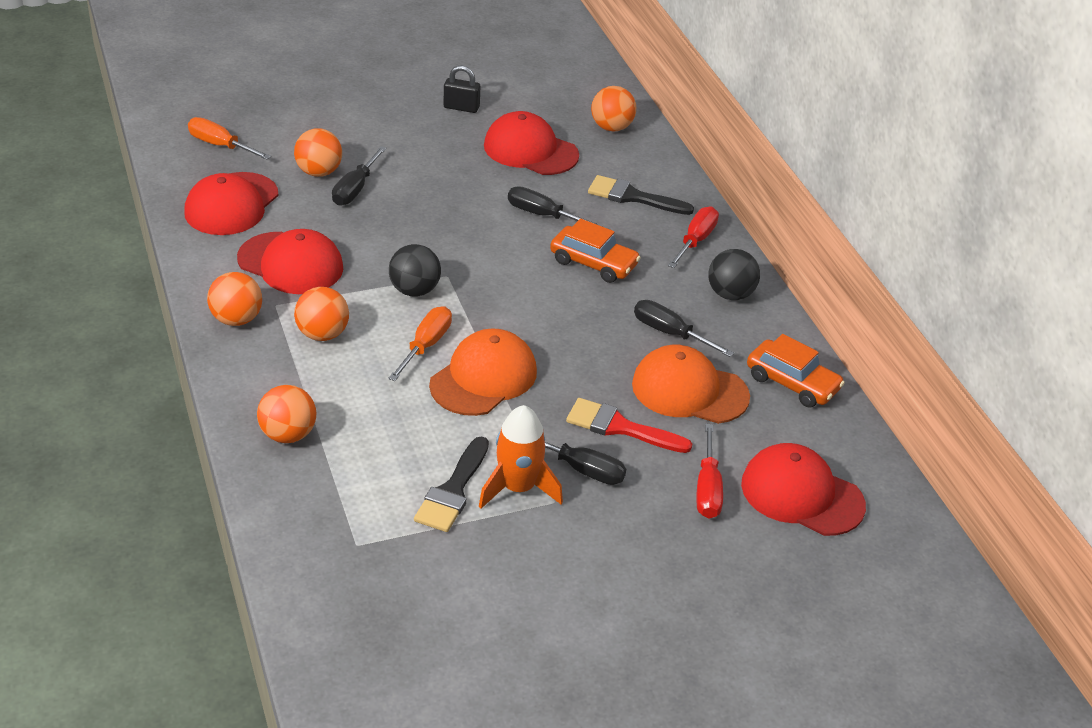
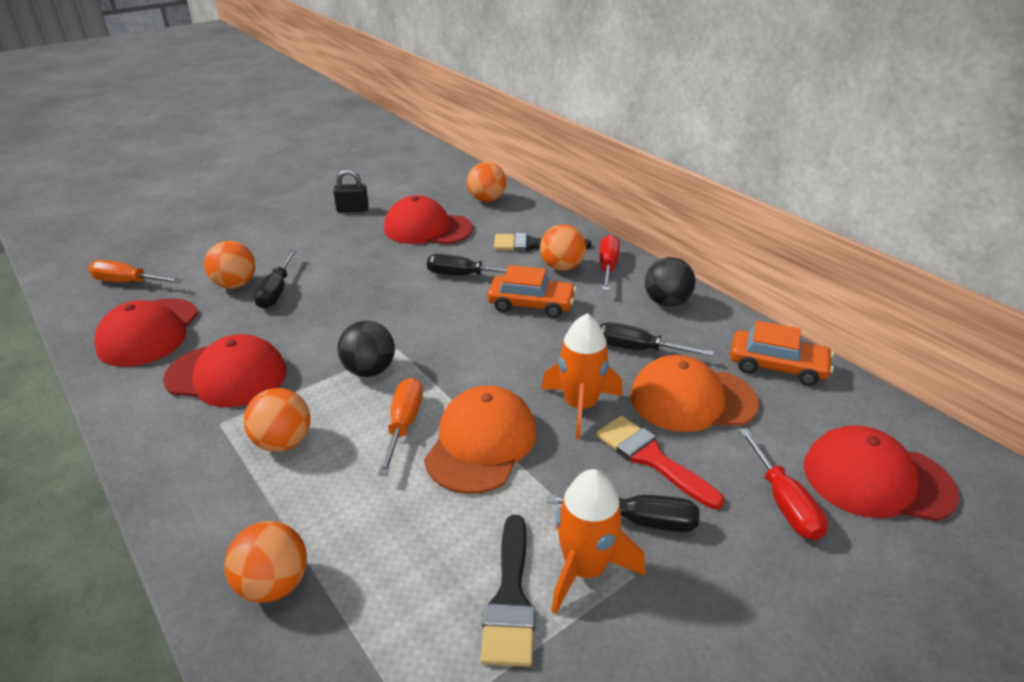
camera: 15 degrees left, 5 degrees down
orange ball [207,272,262,326] -> orange ball moved to [540,224,586,271]
red brush [566,398,692,453] -> red brush turned 45 degrees clockwise [596,416,724,509]
none -> orange rocket [541,313,622,439]

